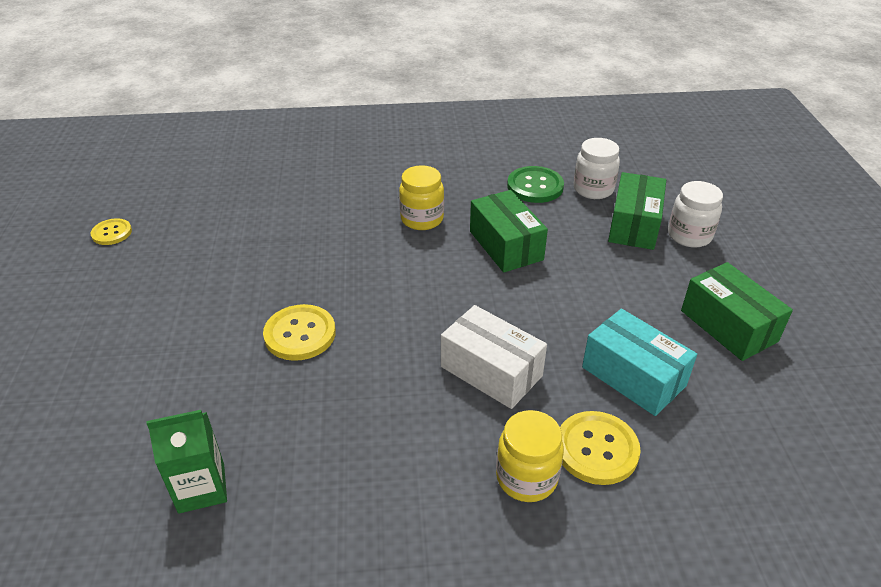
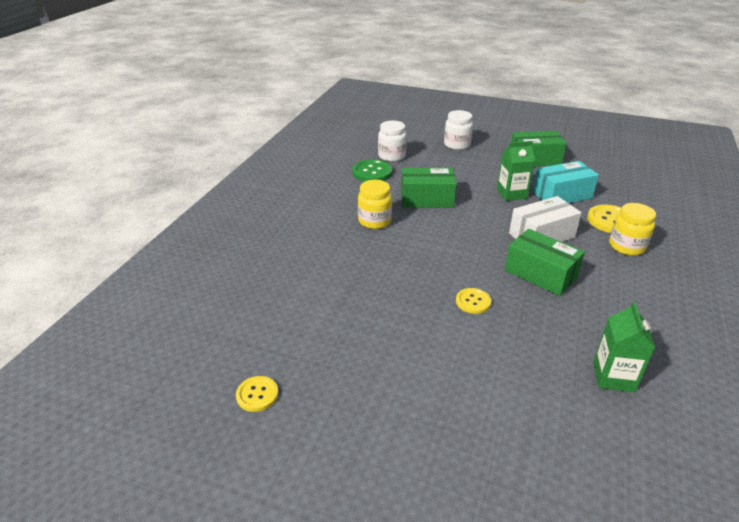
camera: 65 degrees left, 5 degrees down
yellow button [263,304,336,361] -> yellow button [456,288,491,314], size x0.63
green box [608,172,666,250] -> green box moved to [505,229,585,296]
none -> green carton [497,141,535,201]

